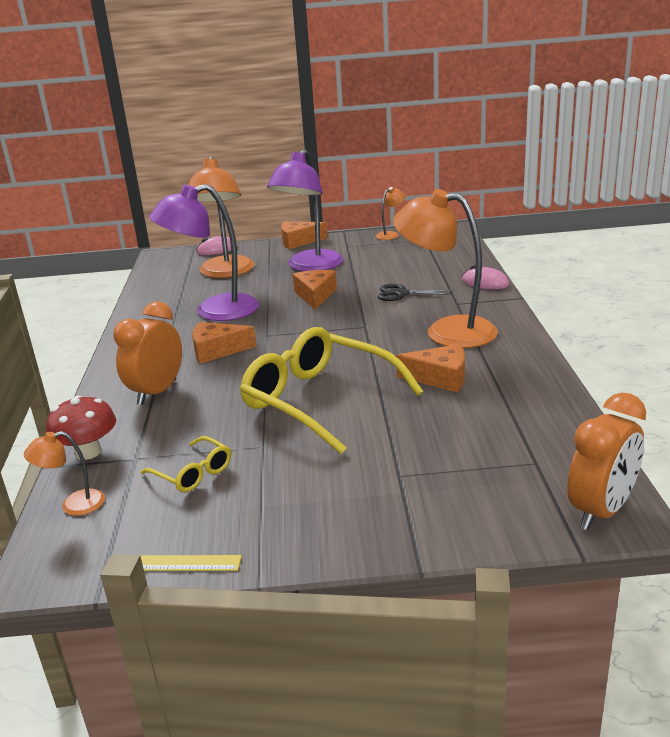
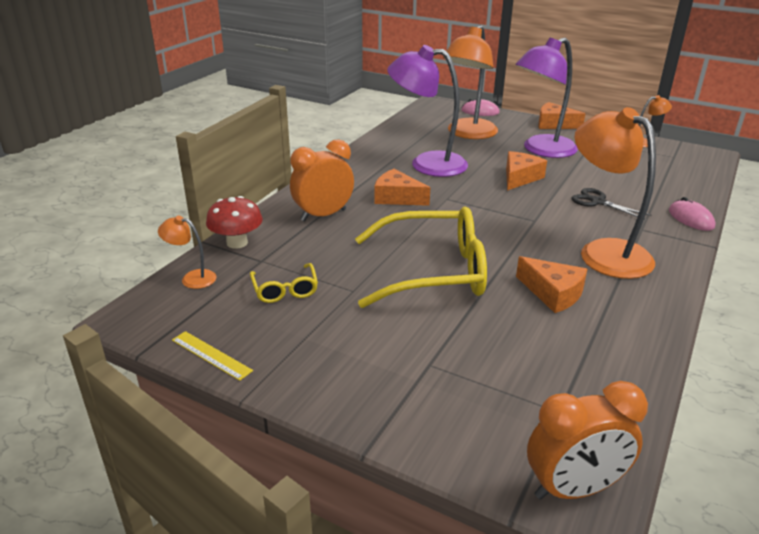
camera: 30 degrees right, 5 degrees up
yellow glasses [240,327,423,454] -> yellow glasses turned 105 degrees clockwise [355,207,487,308]

